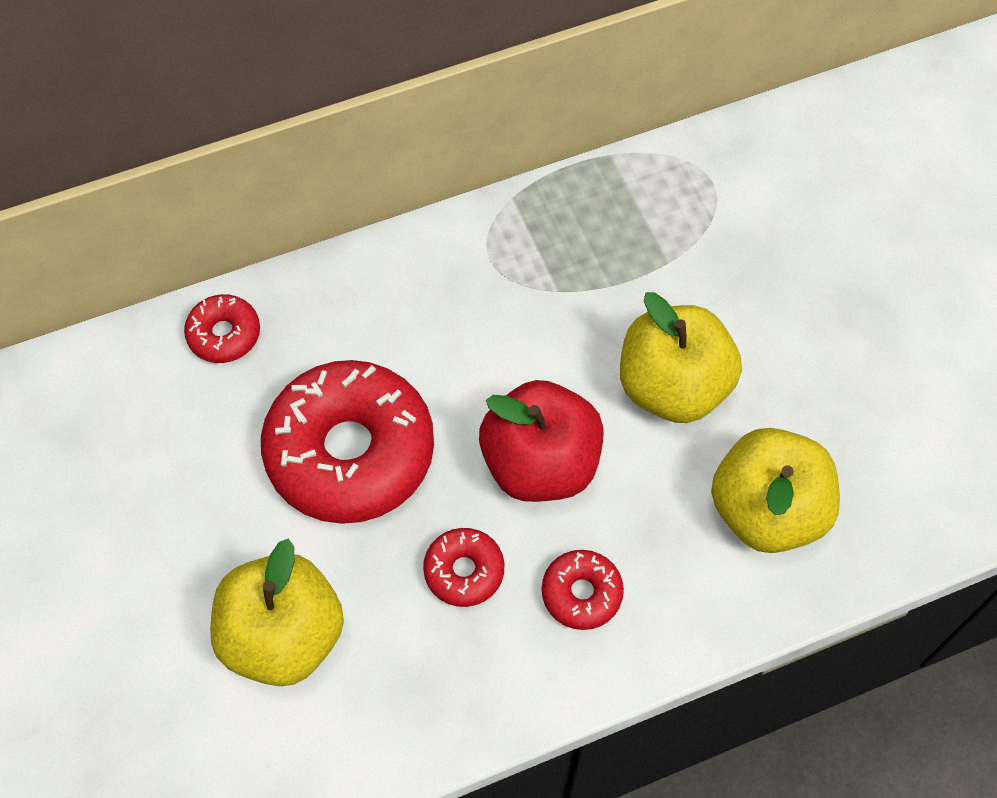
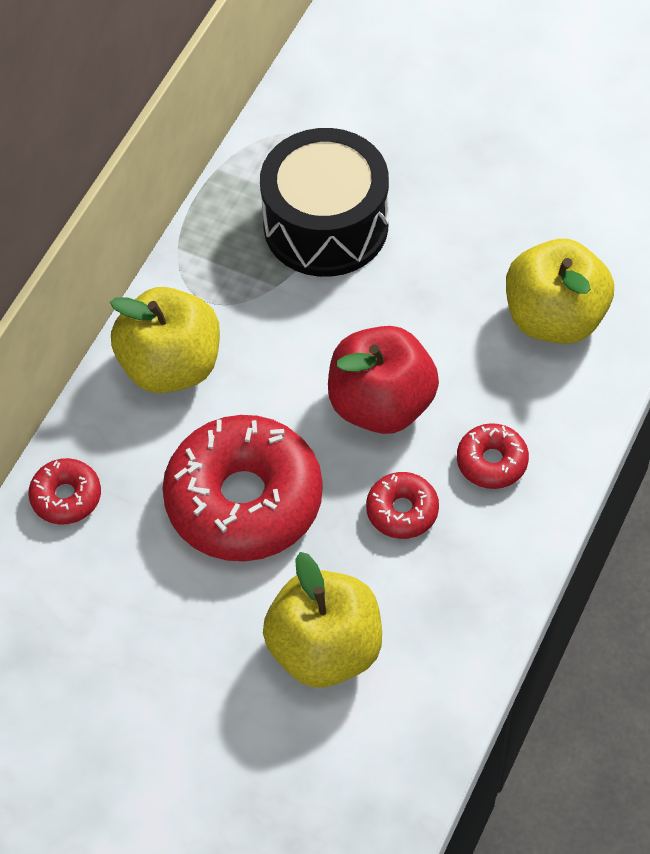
camera: 40 degrees left, 5 degrees down
yellow apple [620,292,742,423] -> yellow apple moved to [110,287,220,393]
none -> black drum [260,128,389,277]

